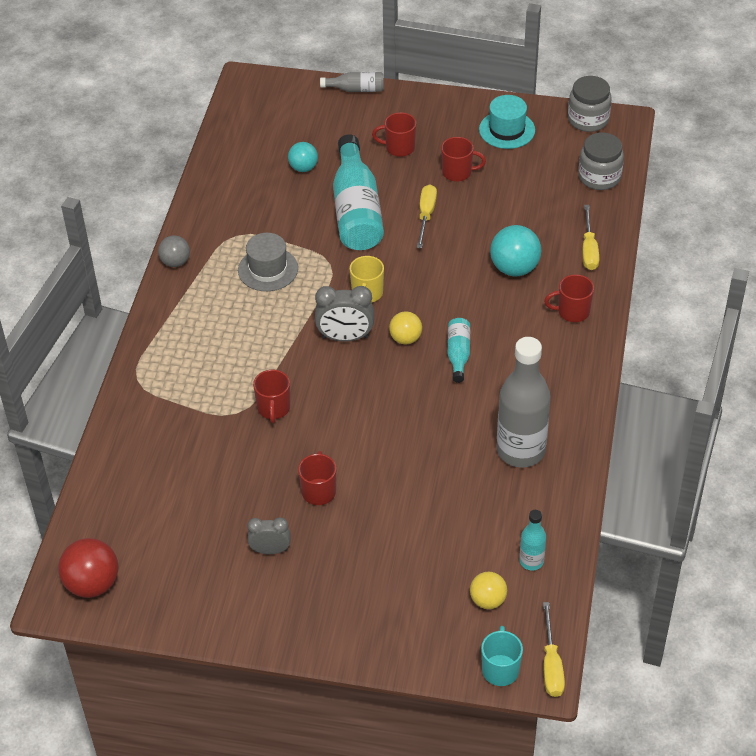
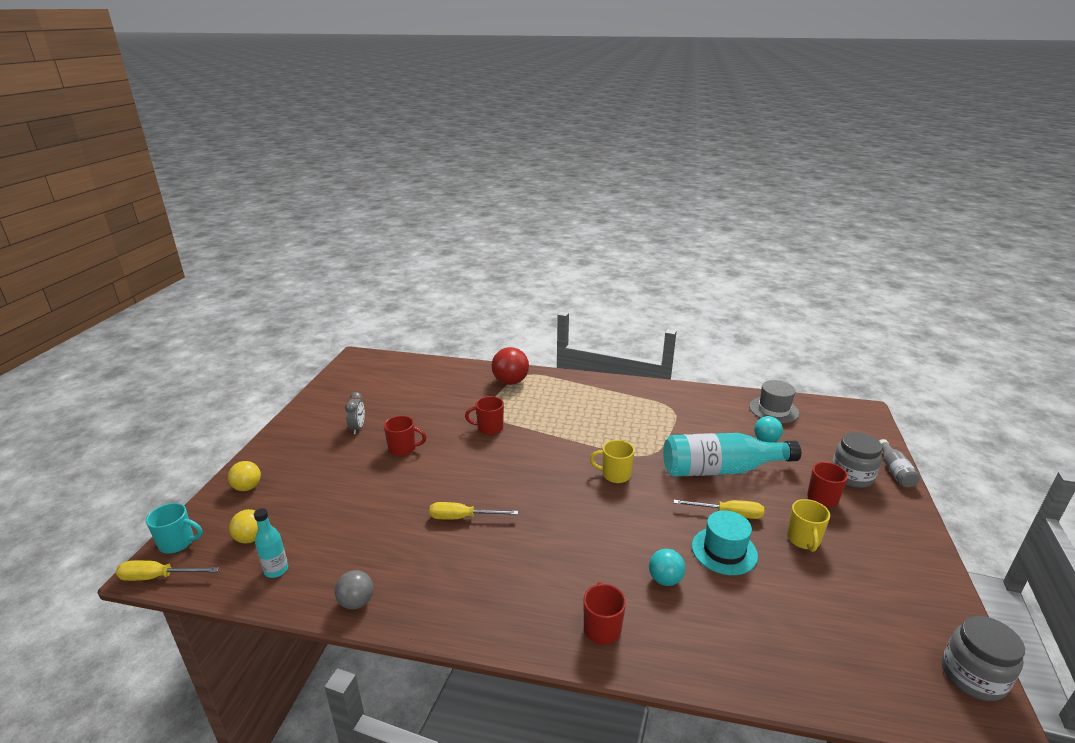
camera: 90 degrees right, 20 degrees down
red ball [58,538,119,598] -> red ball moved to [492,347,529,385]
grey ball [158,236,190,267] -> grey ball moved to [335,570,373,609]
grey hat [238,233,298,291] -> grey hat moved to [749,380,799,423]
grey clock [315,286,374,342] -> none
yellow ball [389,311,422,344] -> yellow ball moved to [228,461,261,491]
red mug [441,137,486,182] -> yellow mug [787,499,830,552]
turquoise bottle [448,318,470,383] -> none
turquoise hat [479,95,535,149] -> turquoise hat moved to [692,510,758,575]
turquoise ball [490,225,541,276] -> turquoise ball [649,549,685,586], size x0.63
grey bottle [497,337,551,468] -> none
grey jar [579,133,624,190] -> grey jar moved to [832,432,882,488]
yellow screwdriver [582,205,599,270] -> yellow screwdriver moved to [429,502,518,519]

